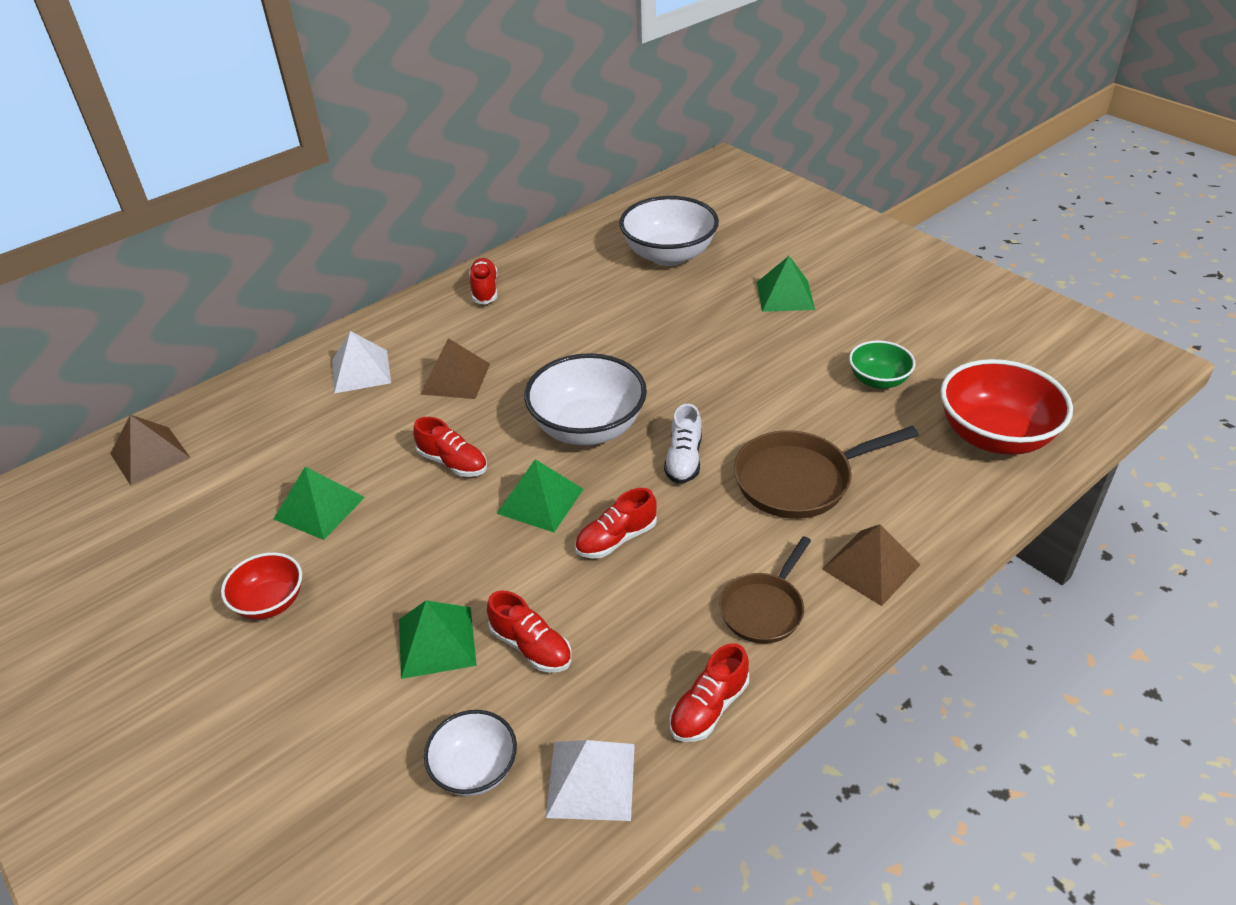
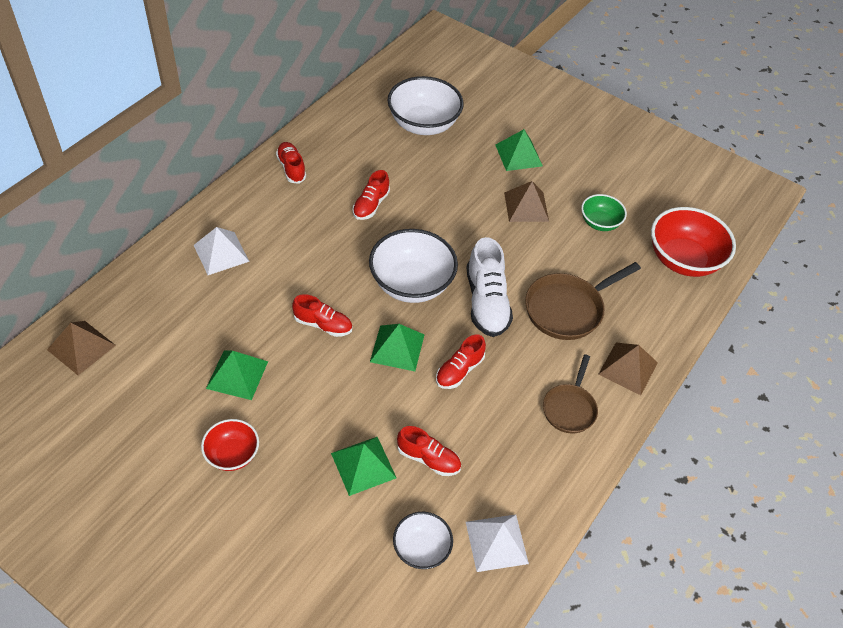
camera: 20 degrees left, 10 degrees up
brown pyramid [420,338,490,399] -> brown pyramid moved to [504,181,549,222]
white shoe [664,404,702,484] -> white shoe [466,237,513,337], size x1.63
red shoe [669,643,749,742] -> red shoe moved to [353,170,390,220]

